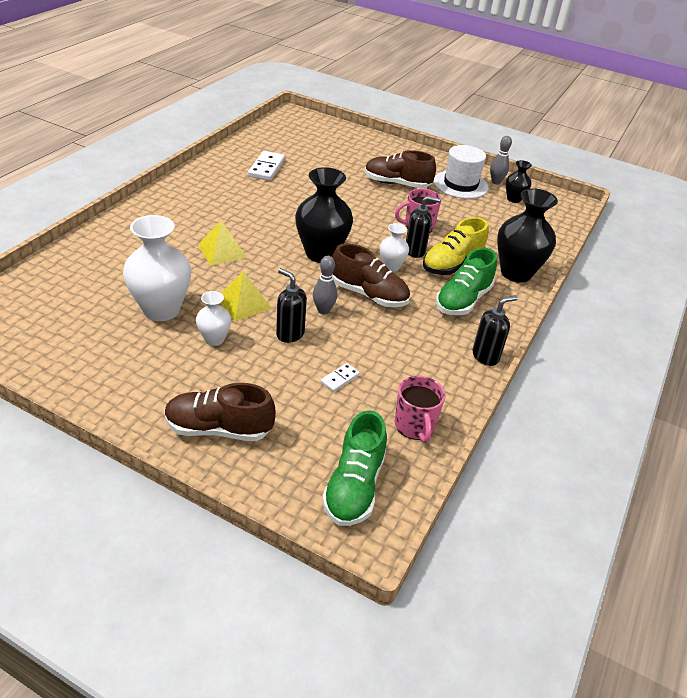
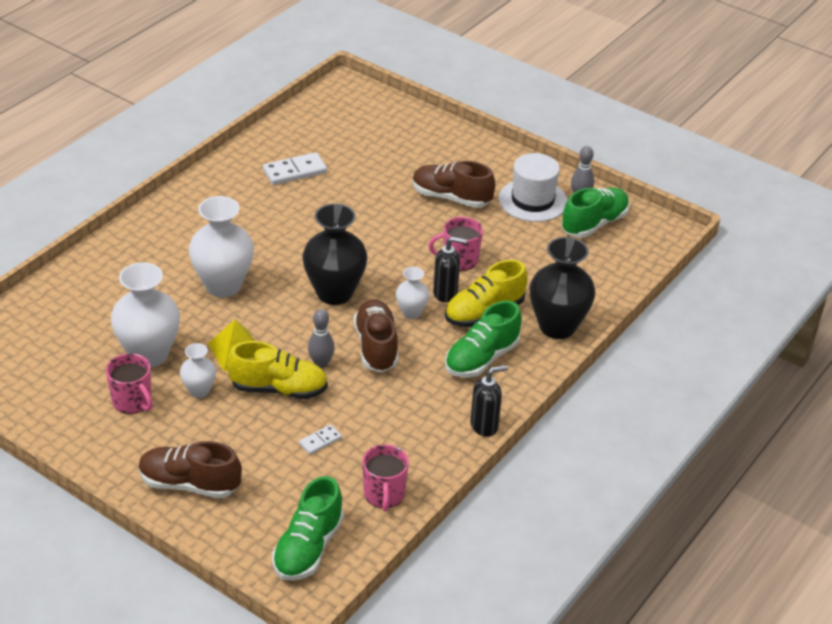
camera: 10 degrees right, 0 degrees up
yellow pyramid [198,220,247,266] -> white vase [189,196,254,298]
white domino [248,151,285,181] -> white domino turned 45 degrees clockwise [263,152,327,185]
black soap dispenser [276,268,307,343] -> yellow shoe [227,341,328,399]
brown shoe [332,243,410,307] -> brown shoe turned 135 degrees counterclockwise [354,299,398,372]
black vase [506,160,532,203] -> green shoe [561,187,629,237]
none -> pink mug [106,353,153,414]

